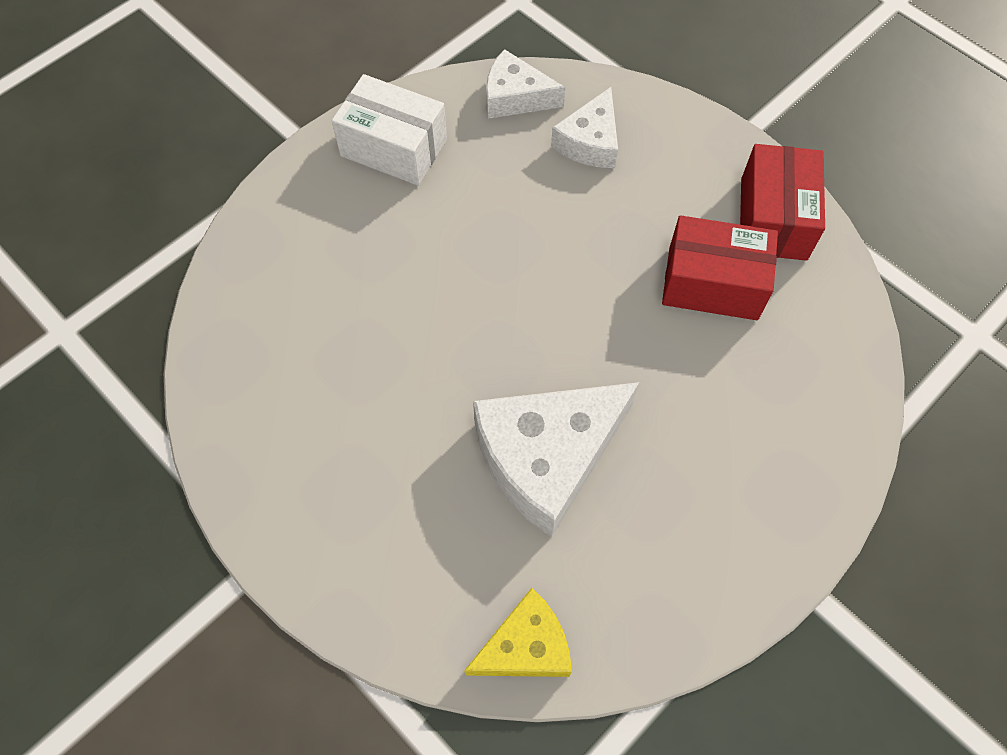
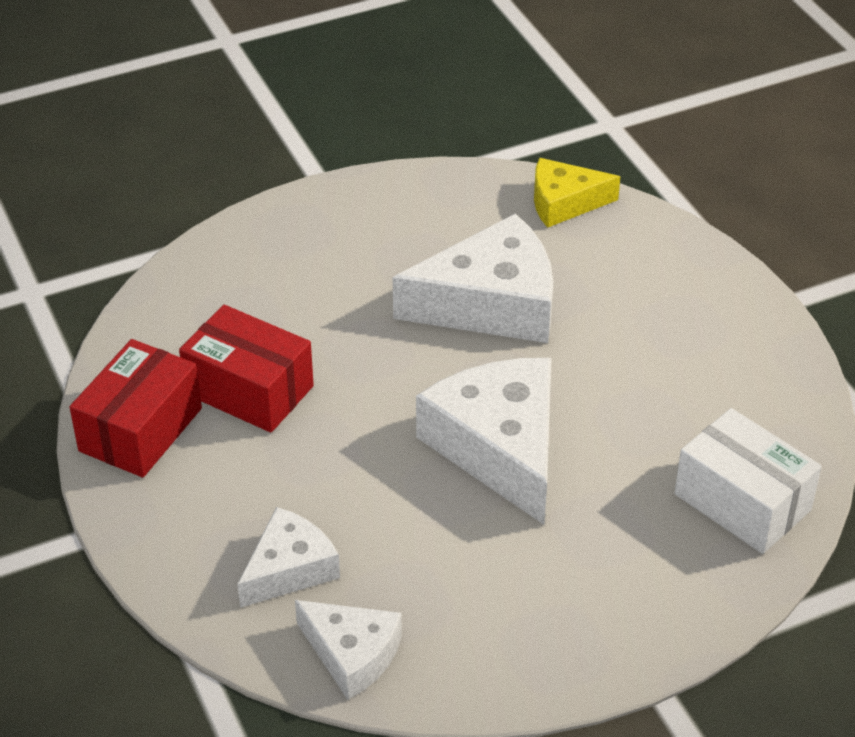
camera: 160 degrees left, 20 degrees down
white box [332,74,447,186] -> white box moved to [675,408,822,554]
none -> white cheese [416,358,551,525]

